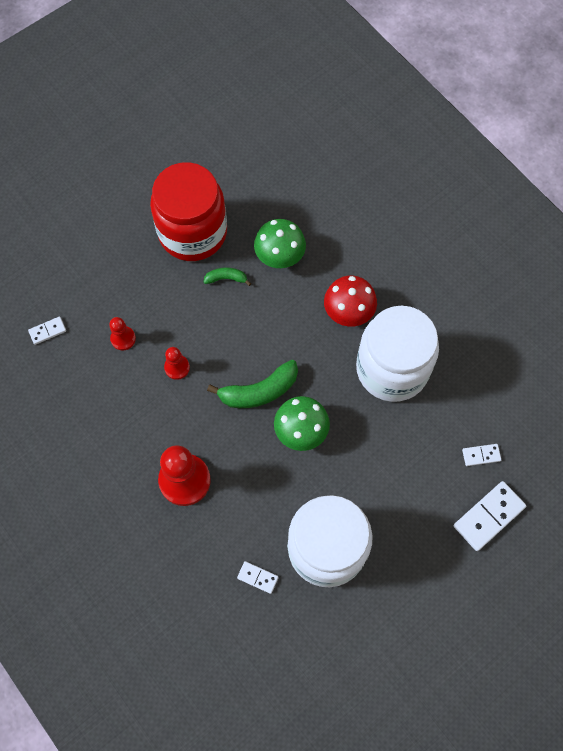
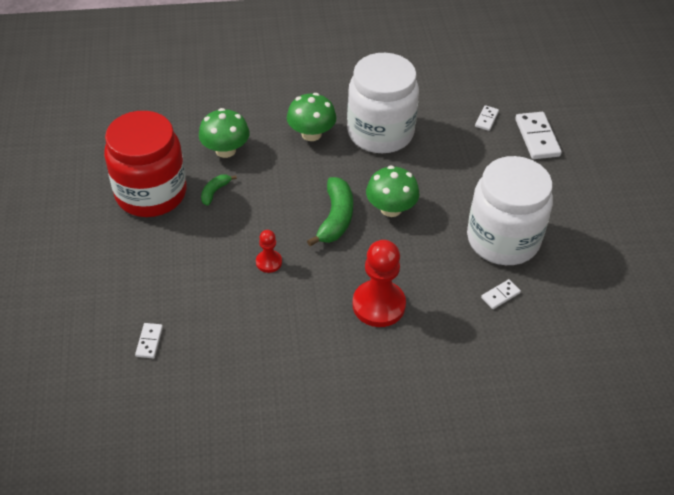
camera: 60 degrees left, 20 degrees down
red pawn [109,317,136,351] -> none
red mushroom [324,275,377,327] -> green mushroom [287,93,336,141]

